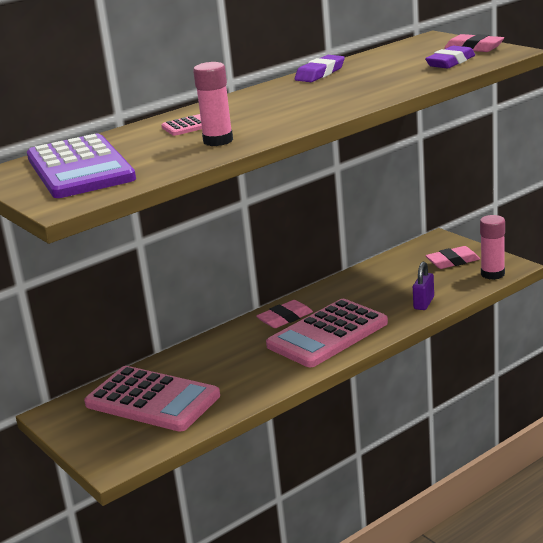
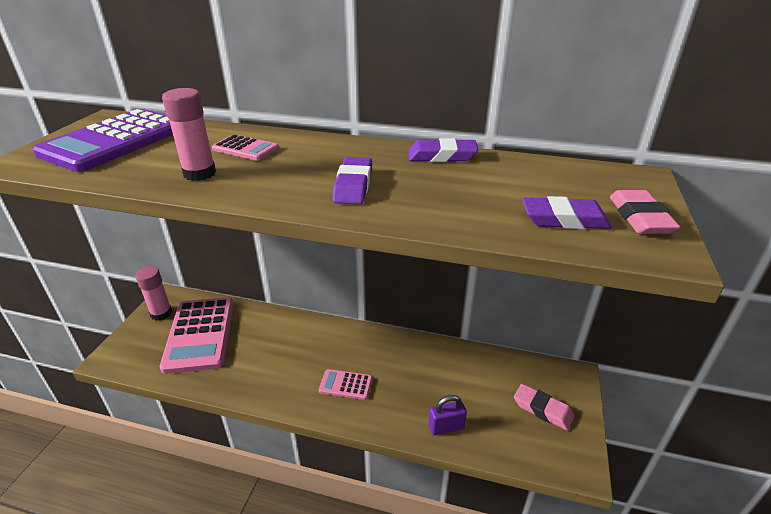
camera: 50 degrees right, 10 degrees up
pink eraser [256,300,313,328] -> none
pink calculator [266,299,388,367] -> pink calculator [319,369,372,400], size x0.46
pink glue stick [480,215,505,280] -> pink glue stick moved to [135,266,172,321]
none -> purple eraser [333,157,372,204]

